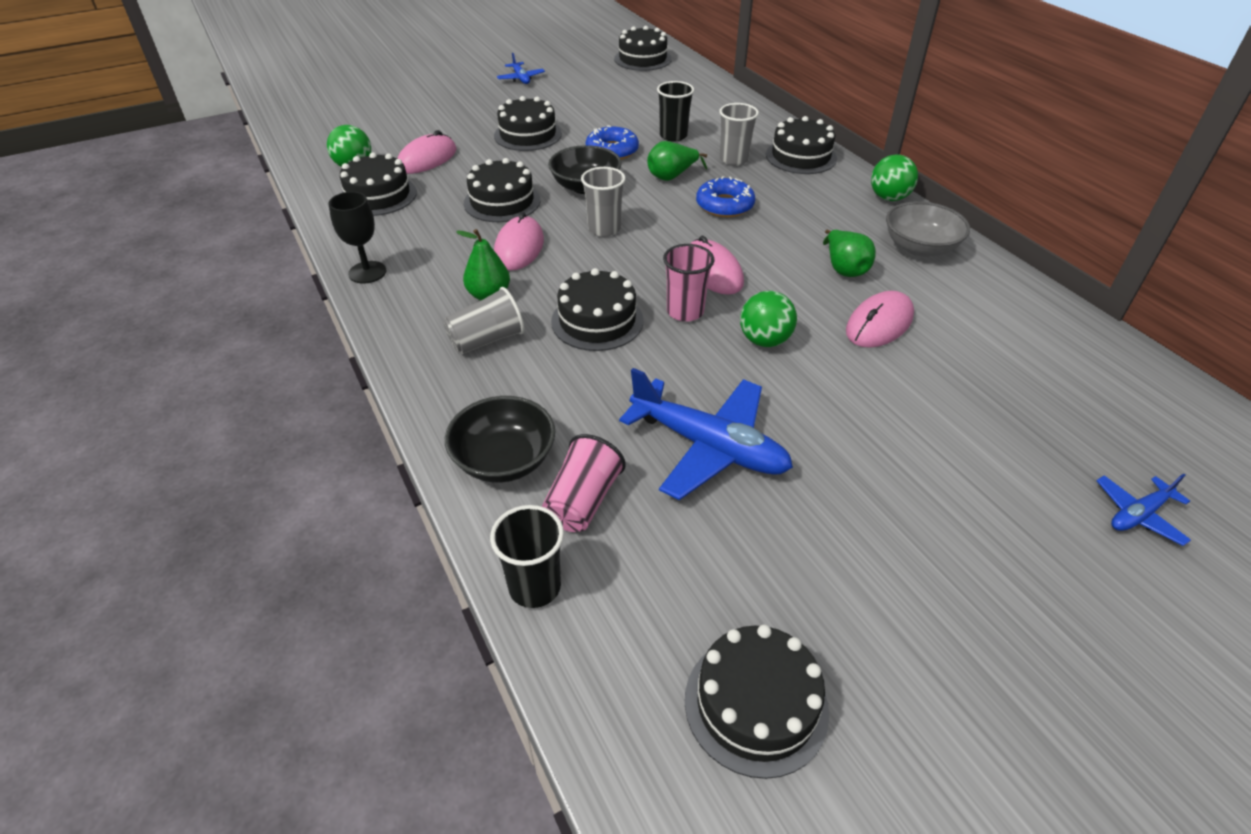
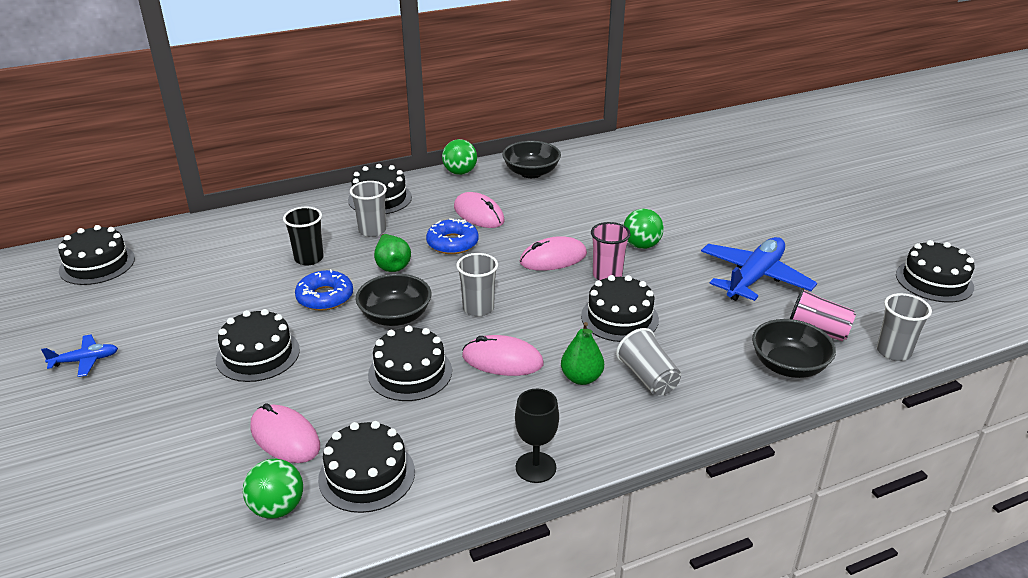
camera: 85 degrees left, 10 degrees down
black cup [490,505,564,608] -> grey cup [877,293,932,361]
green pear [823,230,876,277] -> none
pink mouse [846,291,914,348] -> pink mouse moved to [454,192,505,228]
grey bowl [886,201,970,257] -> black bowl [502,141,561,178]
blue plane [1096,474,1191,546] -> none

